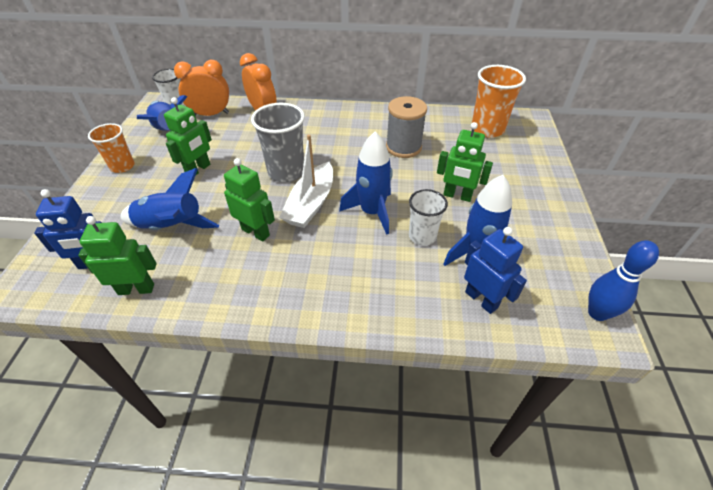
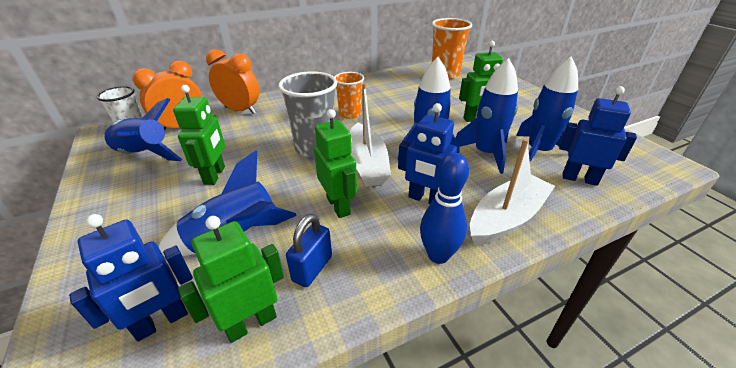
camera: 30 degrees left, 10 degrees down
orange cup [88,123,134,173] -> orange cup moved to [334,72,364,119]
green robot [224,158,275,242] -> green robot turned 60 degrees clockwise [314,109,357,218]
grey spool [386,96,427,158] -> none
white cup [409,189,448,246] -> blue rocket [456,58,518,174]
blue bowling pin [588,240,659,321] -> blue bowling pin moved to [420,153,469,264]
none -> blue padlock [286,214,332,287]
none -> blue robot [398,103,457,205]
none -> white boat [470,139,555,245]

